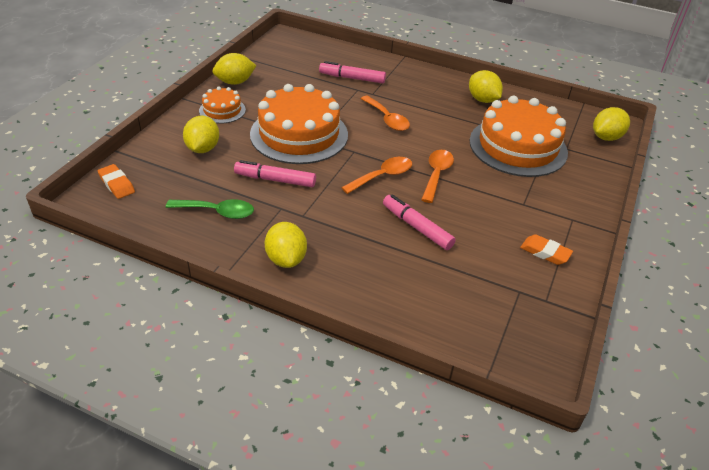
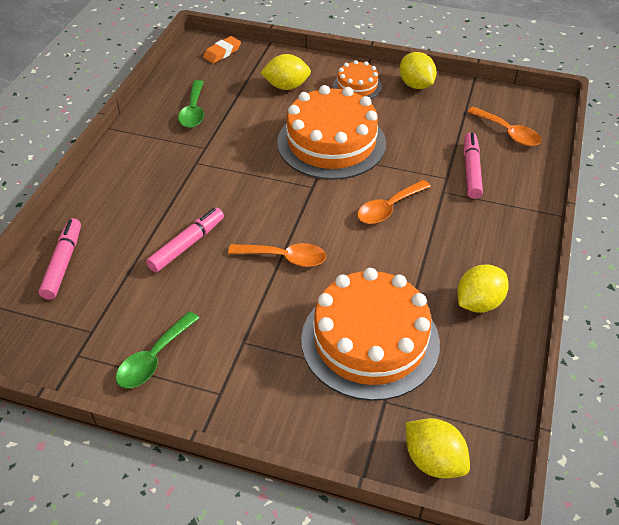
camera: 85 degrees right, 5 degrees up
pink marker [234,160,316,187] -> pink marker moved to [39,218,81,300]
yellow lemon [265,222,307,268] -> none
orange spoon [341,157,412,194] -> orange spoon moved to [467,107,541,146]
orange eraser [520,234,573,265] -> green spoon [116,311,199,388]

